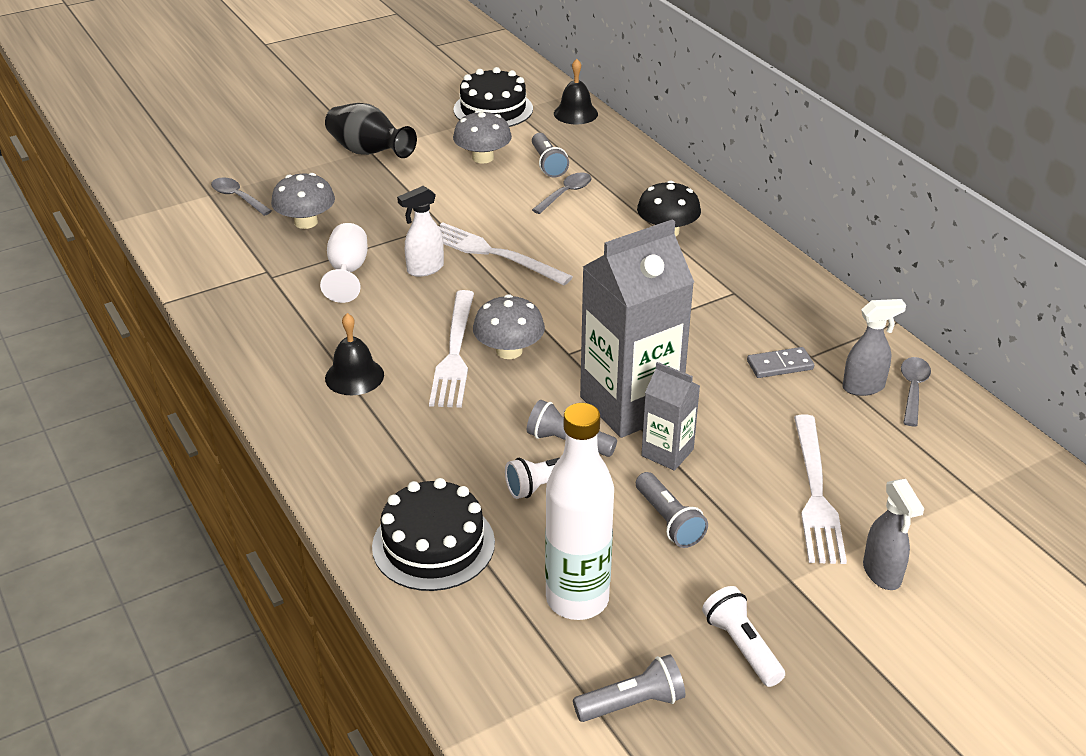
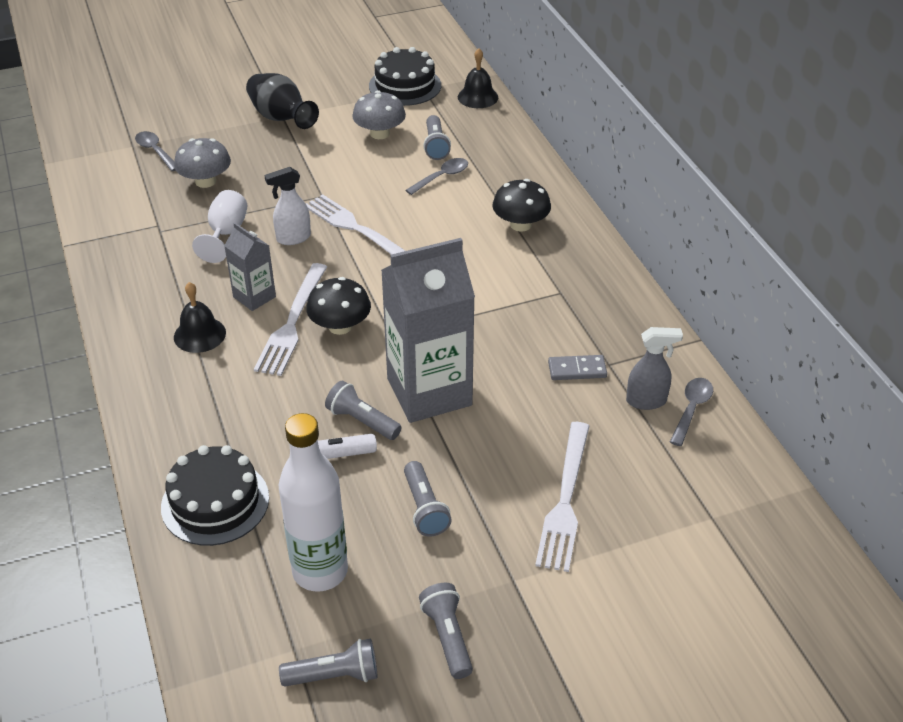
camera: 10 degrees right, 5 degrees up
grey mushroom [473,294,545,359] -> black mushroom [306,277,371,335]
grey carton [641,362,700,471] -> grey carton moved to [224,223,276,311]
white flashlight [702,586,785,687] -> grey flashlight [419,583,473,679]
grey spray bottle [863,479,924,590] -> none

